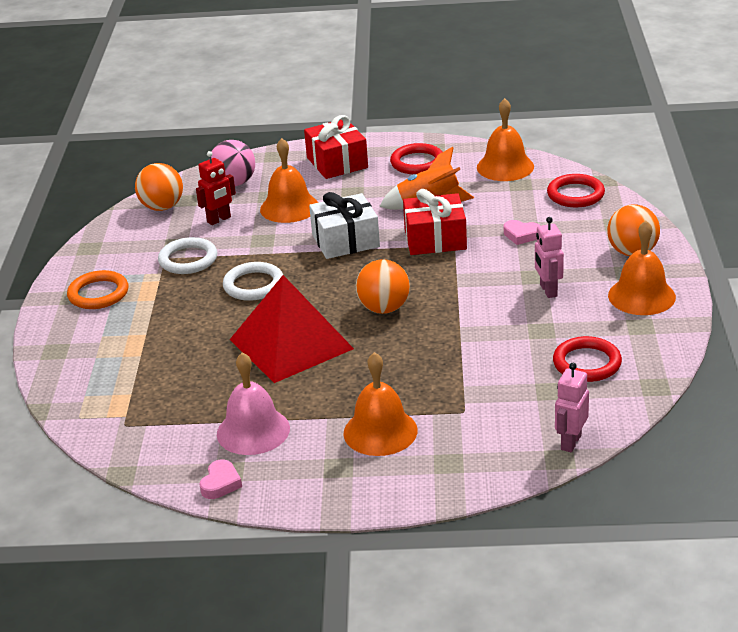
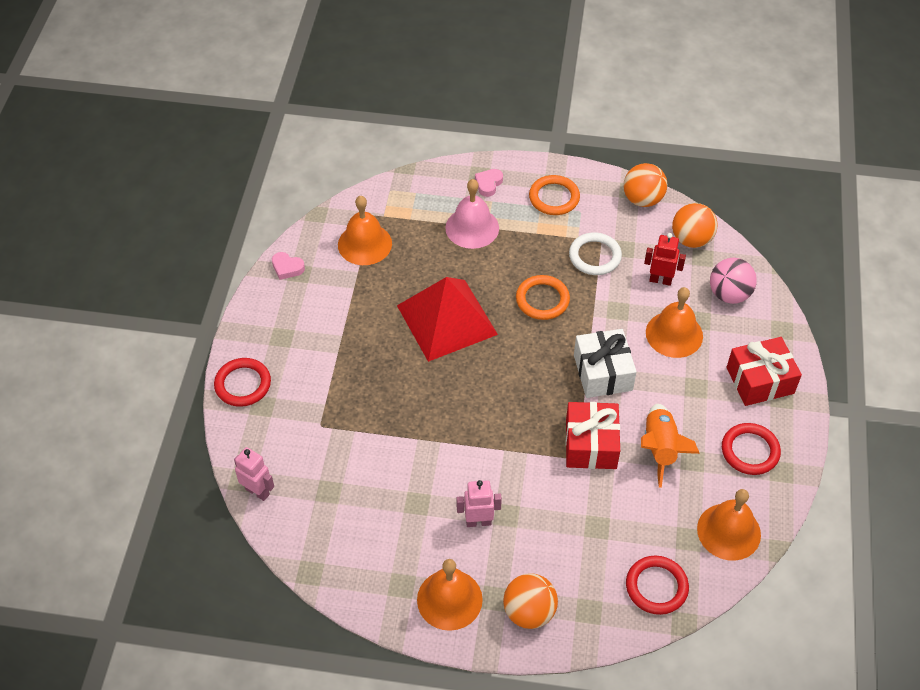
camera: 95 degrees right, 20 degrees up
red robot [196,151,236,225] -> red robot turned 135 degrees clockwise [644,233,686,286]
pink bell [217,352,290,455] -> pink bell moved to [445,179,499,249]
white ring [223,262,283,301] -> orange ring [516,275,570,320]
orange bell [344,352,418,456] -> orange bell moved to [338,196,392,265]
orange ball [356,260,410,314] -> orange ball moved to [624,163,667,207]
pink heart [504,220,541,245] -> pink heart moved to [475,169,503,197]
red ring [553,336,622,382] -> red ring moved to [214,358,271,407]

